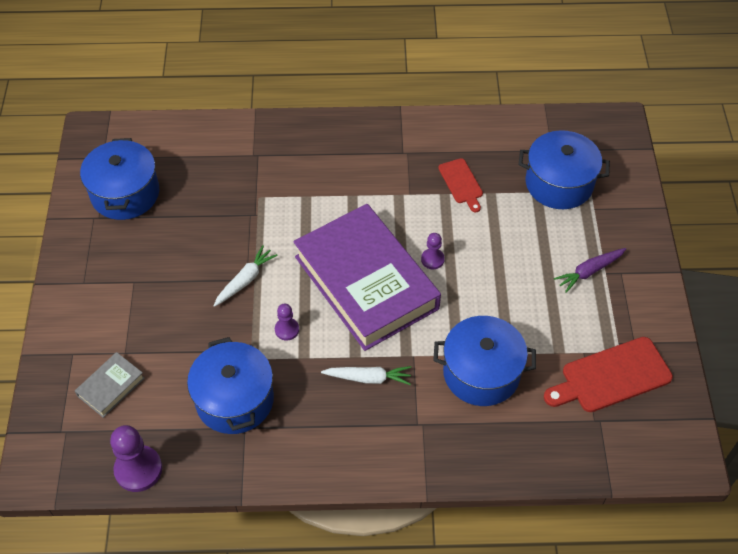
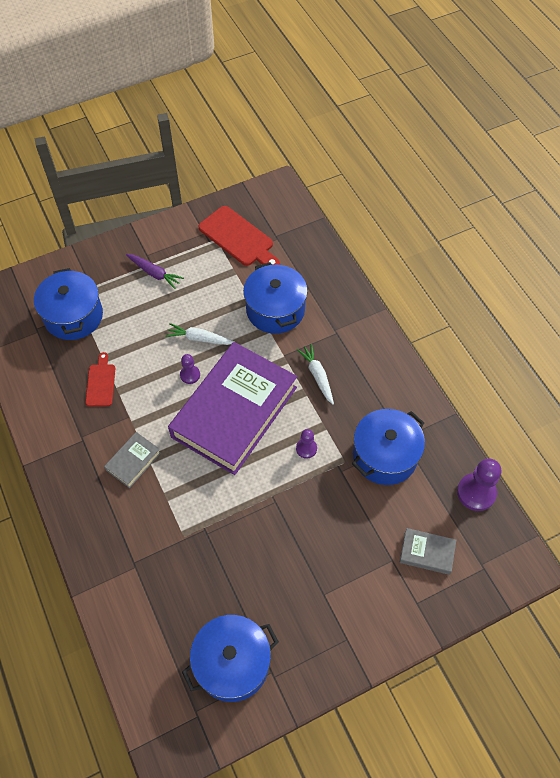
camera: 115 degrees left, 5 degrees up
white carrot [214,245,278,307] -> white carrot moved to [165,323,234,345]
red cutting board [438,158,483,212] -> red cutting board turned 45 degrees counterclockwise [85,352,115,407]
none -> grey book [104,432,161,488]

